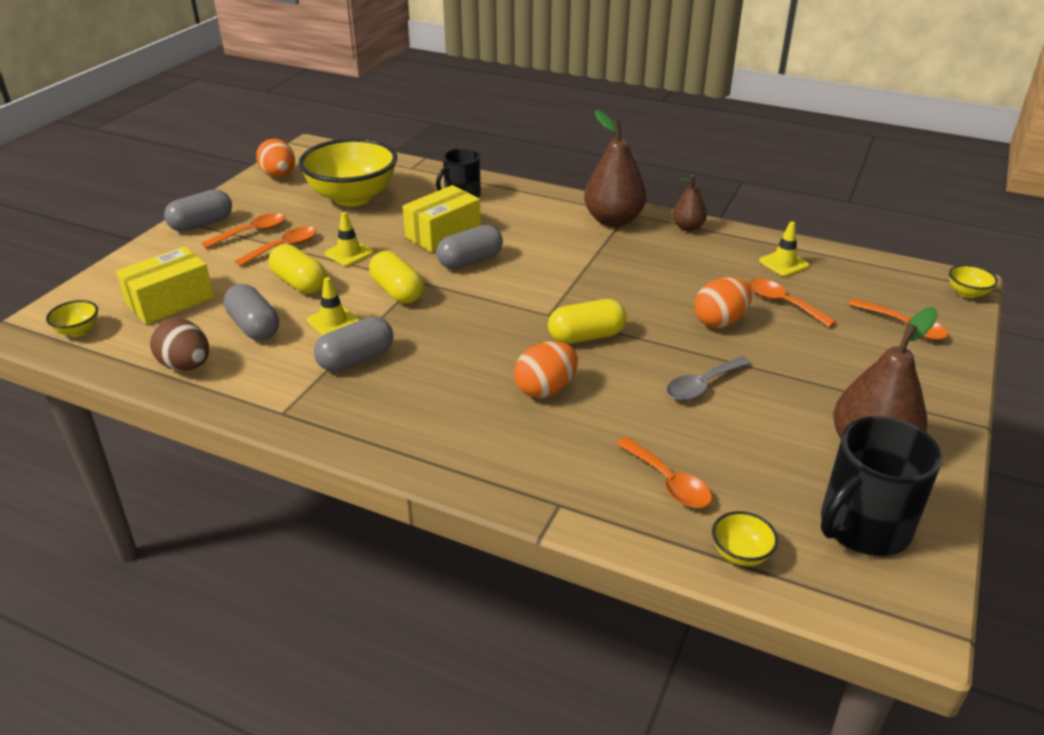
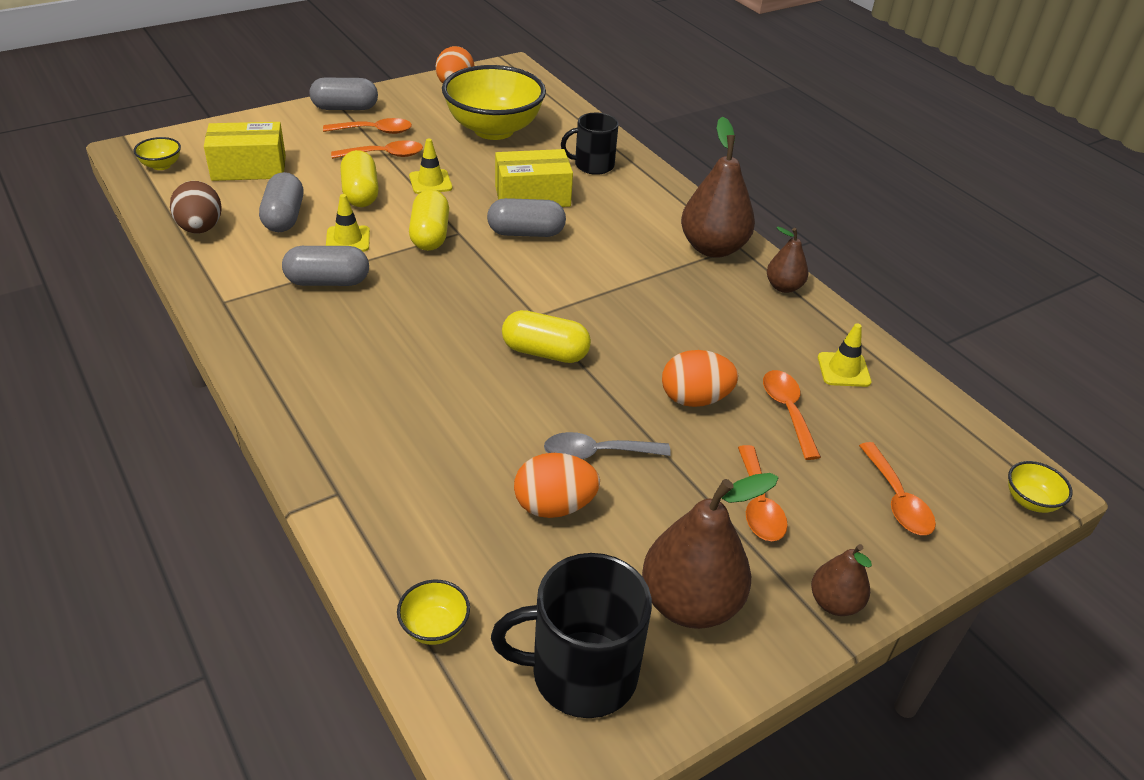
camera: 30 degrees right, 5 degrees up
orange egg [514,341,578,398] -> orange egg moved to [514,453,600,518]
orange spoon [616,437,712,508] -> orange spoon moved to [738,445,788,541]
none -> brown pear [811,544,872,616]

